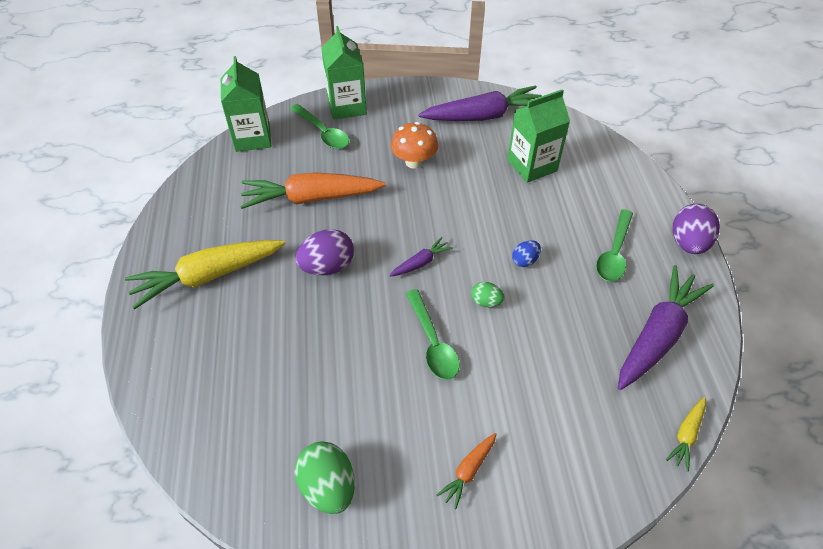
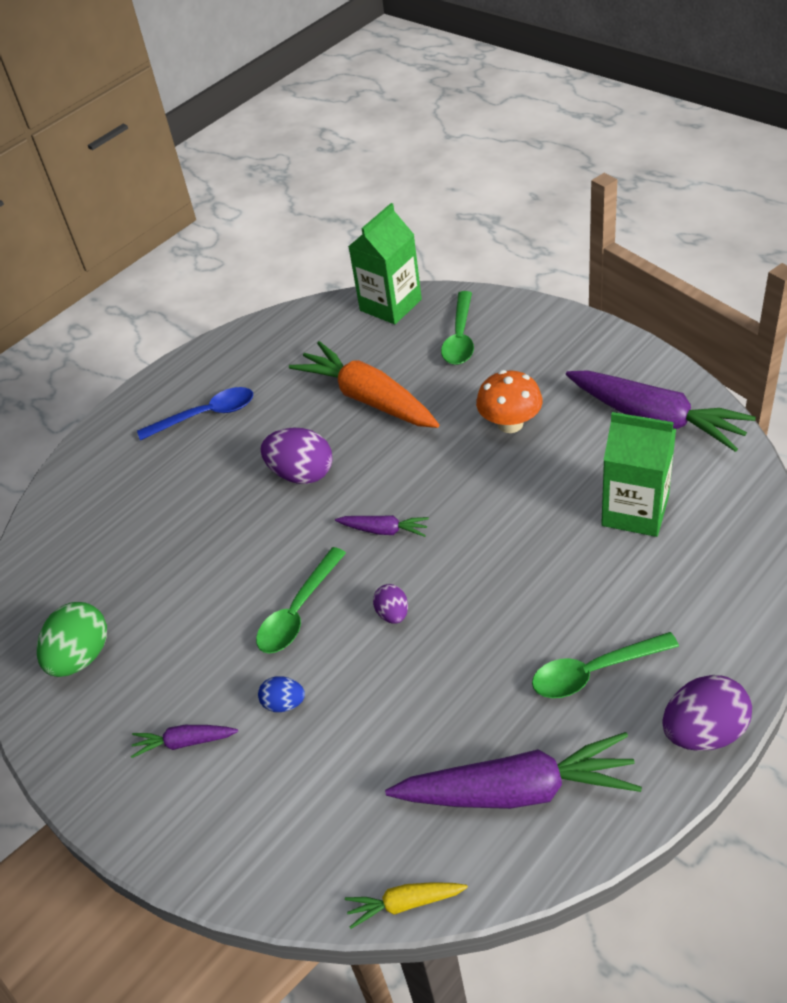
camera: 55 degrees right, 5 degrees down
yellow carrot [125,240,285,310] -> blue spoon [137,387,253,440]
green carton [321,26,367,120] -> none
orange carrot [436,433,496,510] -> purple carrot [131,725,238,758]
green egg [471,282,505,307] -> purple egg [373,584,408,624]
blue egg [512,240,541,267] -> blue egg moved to [258,676,305,712]

